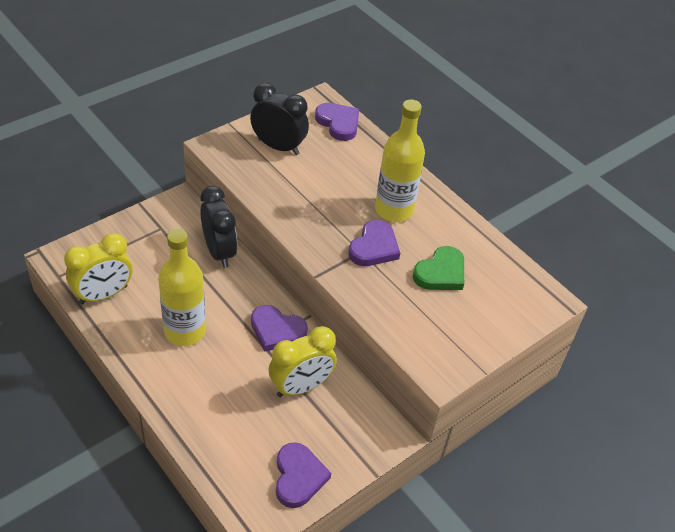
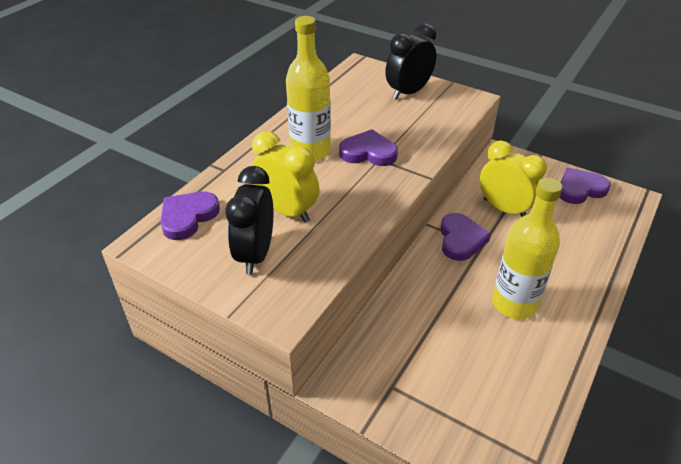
camera: 105 degrees left, 5 degrees down
yellow clock [64,233,133,304] -> yellow clock moved to [252,131,319,223]
black clock [200,186,237,268] -> black clock moved to [385,23,436,100]
green heart [413,246,464,290] -> none

